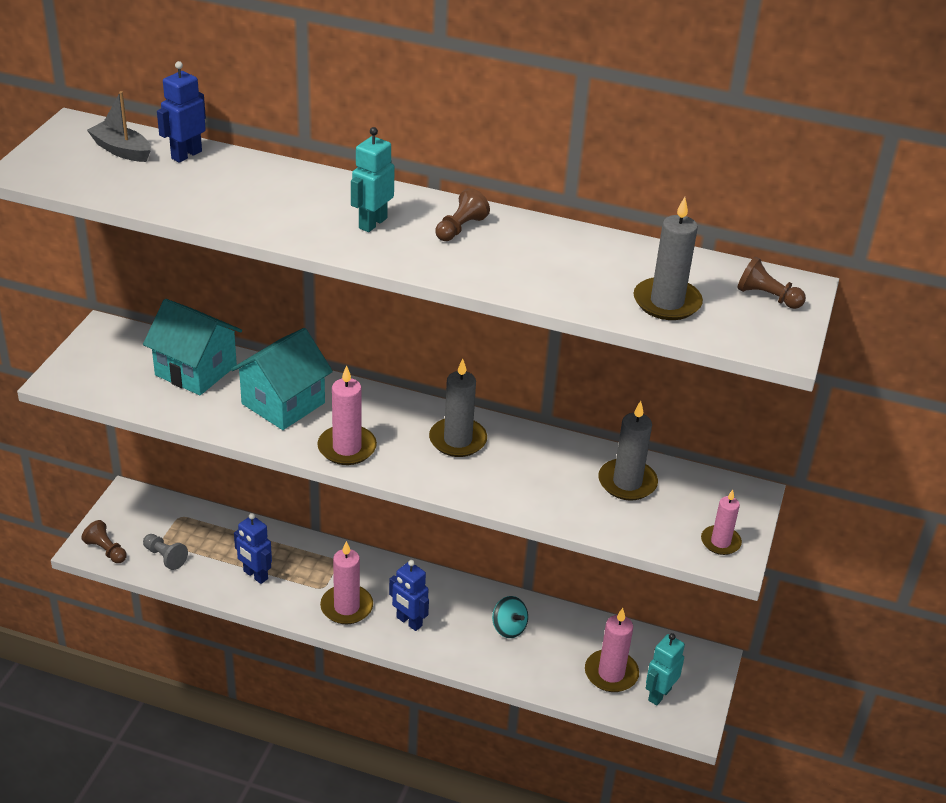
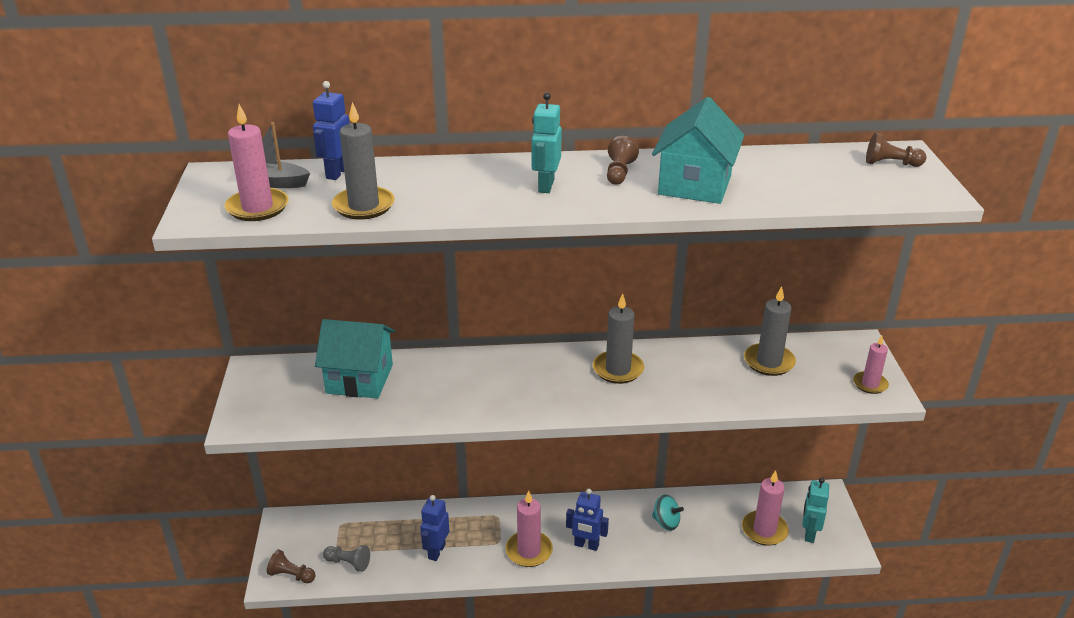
camera: 20 degrees left, 5 degrees down
turquoise house [231,328,333,430] -> turquoise house moved to [652,97,744,204]
blue robot [234,513,272,584] -> blue robot turned 90 degrees clockwise [420,495,449,561]
pink candle [317,365,377,465] -> pink candle moved to [225,104,289,221]
grey candle [634,197,703,320] -> grey candle moved to [332,102,395,220]

